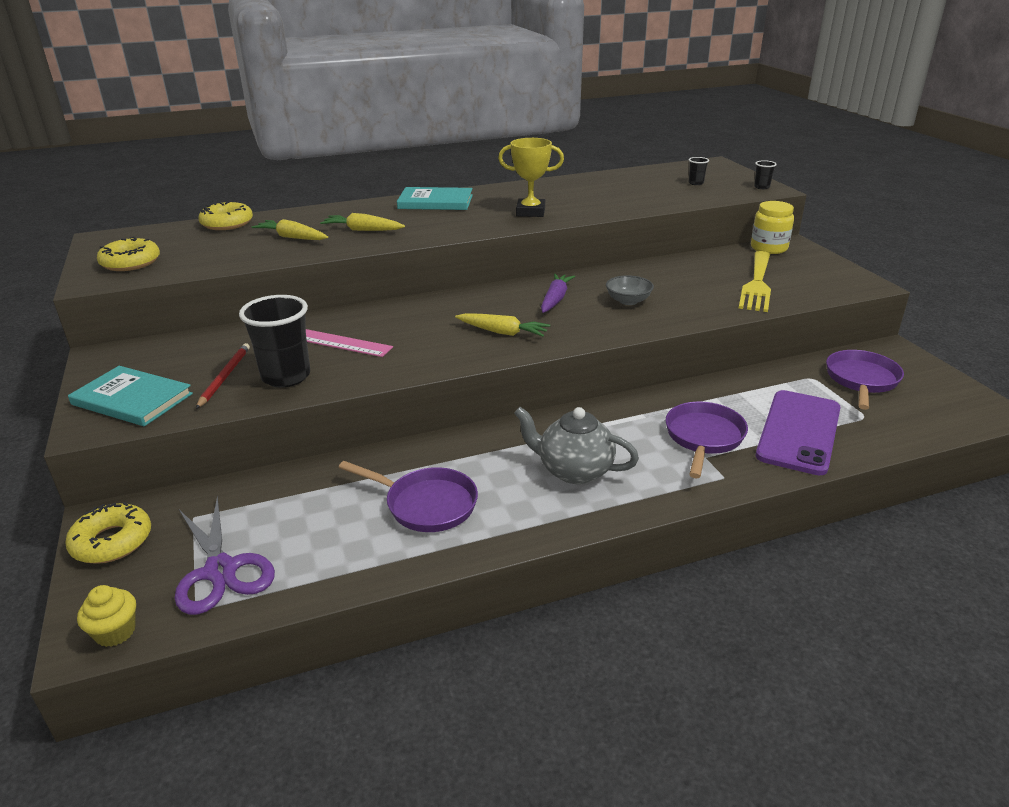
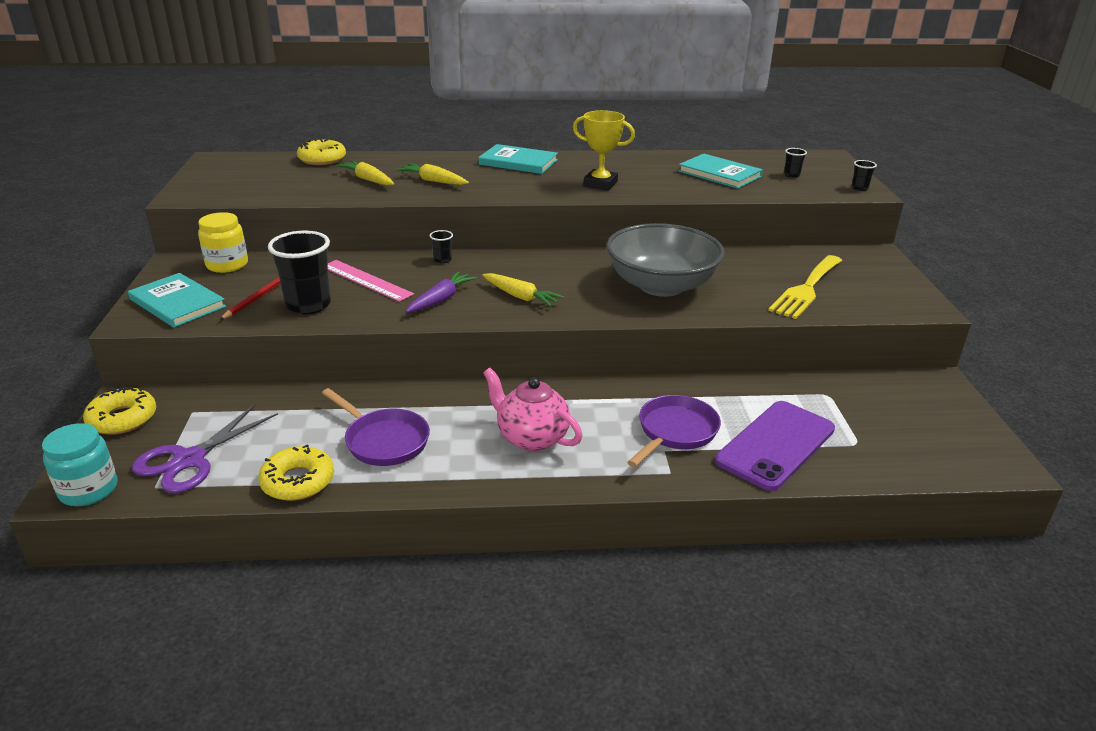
camera: 15 degrees right, 0 degrees up
yellow cupcake [77,585,136,647] -> turquoise jar [42,423,118,506]
yellow donut [97,237,160,271] -> yellow donut moved to [258,444,334,501]
purple scissors [174,496,275,615] -> purple scissors turned 45 degrees clockwise [132,404,278,493]
grey teapot [514,407,639,484] -> pink teapot [483,368,583,451]
purple carrot [541,274,575,313] -> purple carrot moved to [406,271,477,313]
grey bowl [606,275,654,305] -> grey bowl [607,223,725,297], size x2.41
yellow jar [751,201,794,254] -> yellow jar moved to [198,212,248,273]
purple pan [826,350,904,410] -> none
none -> black cup [430,230,453,263]
none -> turquoise book [678,153,763,189]

